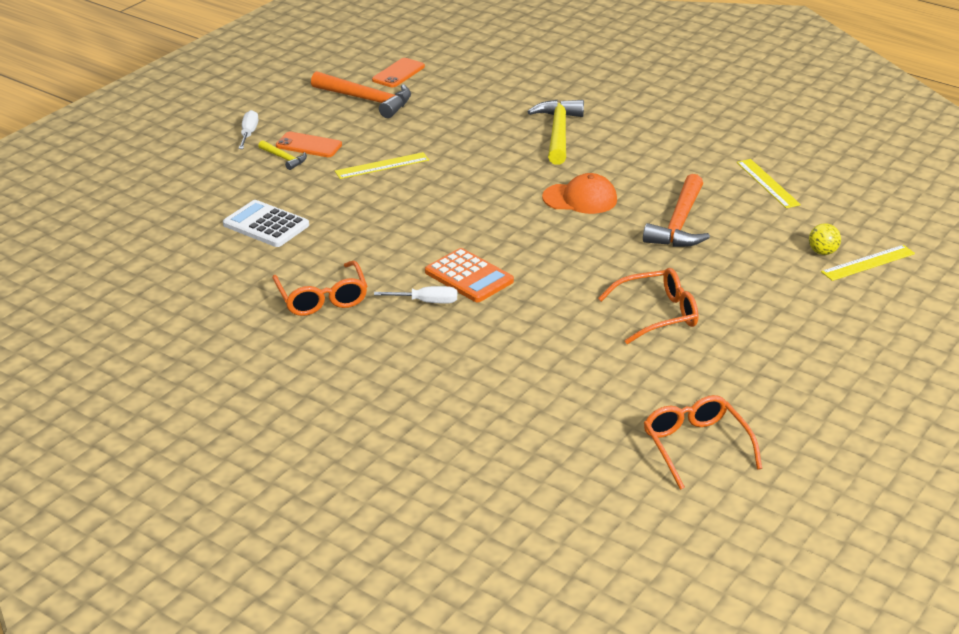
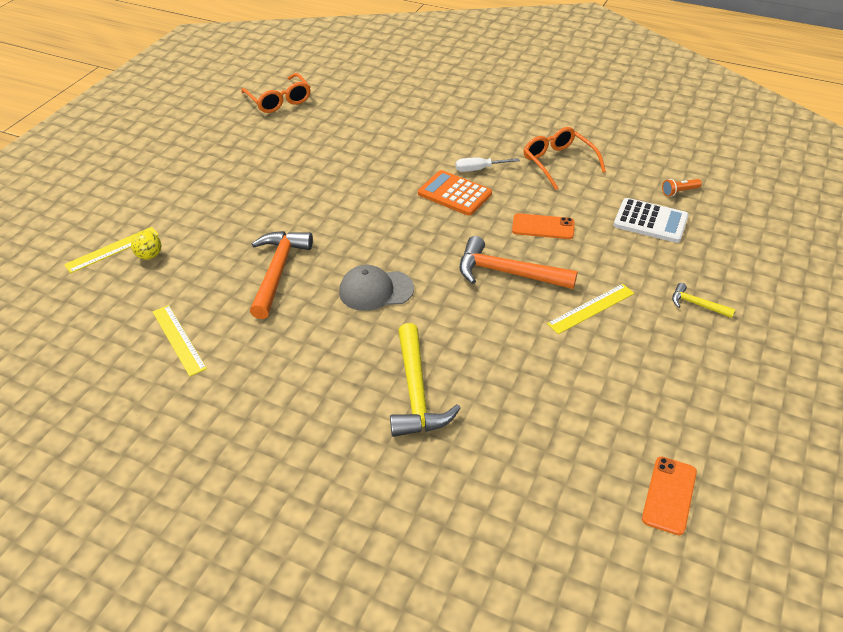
camera: 170 degrees right, 10 degrees up
white screwdriver [238,110,258,149] -> none
orange phone [276,132,342,157] -> orange phone moved to [512,213,575,239]
orange hammer [311,71,411,118] -> orange hammer moved to [460,236,578,289]
orange cap [542,173,617,214] -> grey cap [339,265,414,311]
orange glasses [598,268,698,344] -> none
none -> orange flashlight [662,179,702,197]

